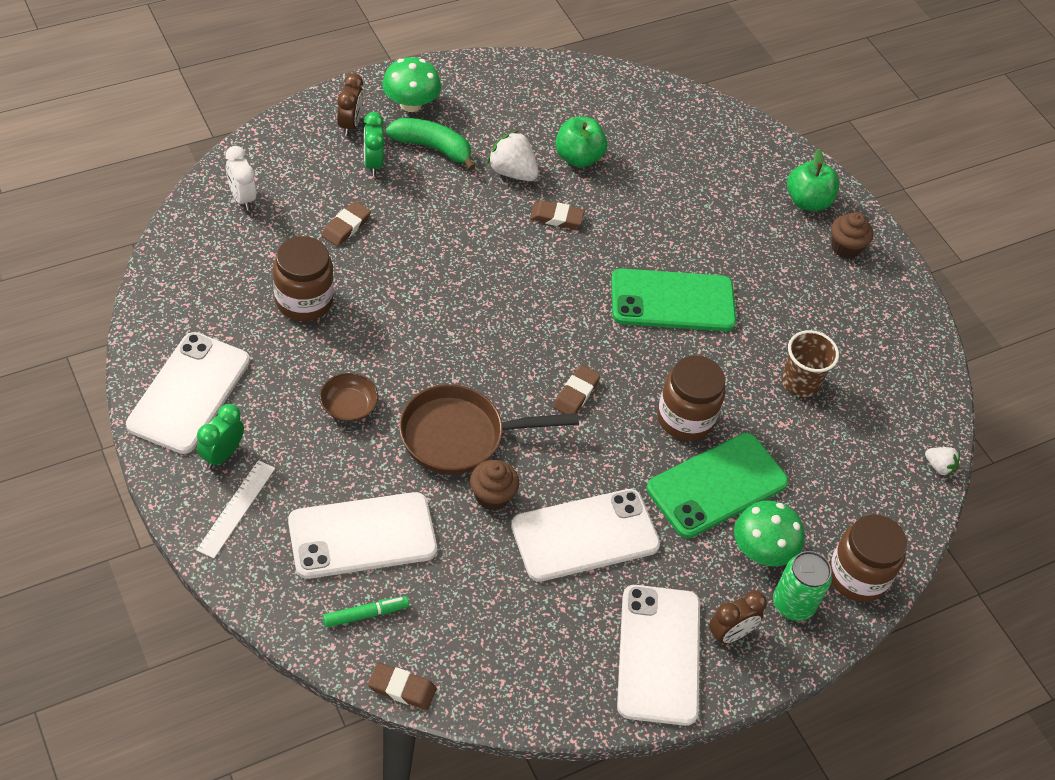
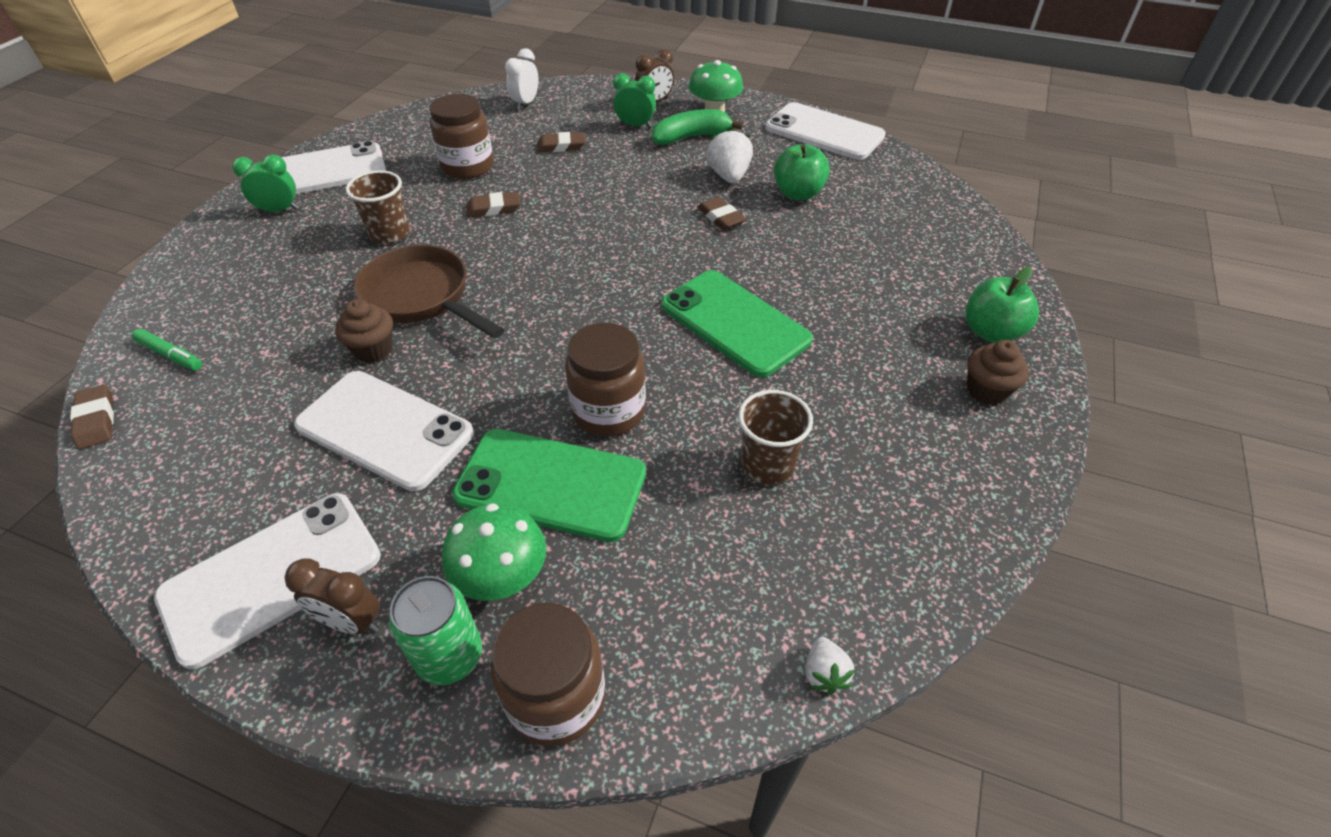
camera: 55 degrees right, 5 degrees down
white ruler [196,460,275,558] -> none
white phone [288,492,437,579] -> white phone moved to [765,102,886,160]
brown bowl [320,373,378,422] -> brown cup [346,170,410,244]
green clock [364,112,385,176] -> green clock turned 60 degrees clockwise [613,73,656,128]
green banana [386,118,476,170] -> green banana turned 90 degrees counterclockwise [652,109,743,145]
brown eraser [553,365,601,414] -> brown eraser moved to [466,191,520,217]

